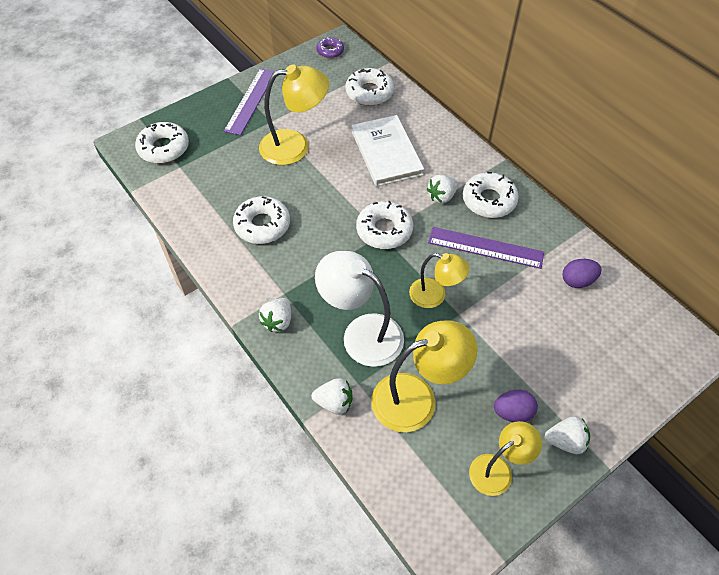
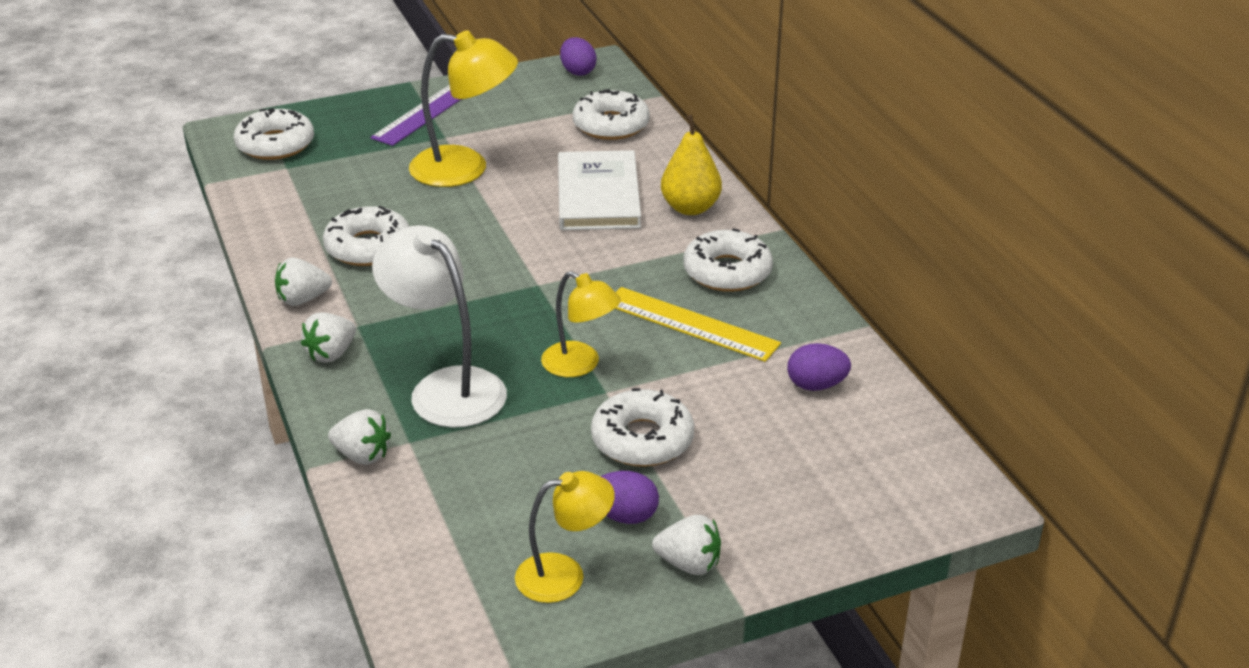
camera: 15 degrees right, 20 degrees down
purple donut [316,37,344,58] -> purple egg [560,37,597,76]
white donut [356,201,413,249] -> white donut moved to [591,388,694,467]
yellow lamp [371,320,478,432] -> none
white strawberry [427,175,458,204] -> white strawberry moved to [275,258,332,306]
purple ruler [428,227,544,269] -> yellow ruler [615,287,781,362]
none -> yellow pear [661,115,722,215]

